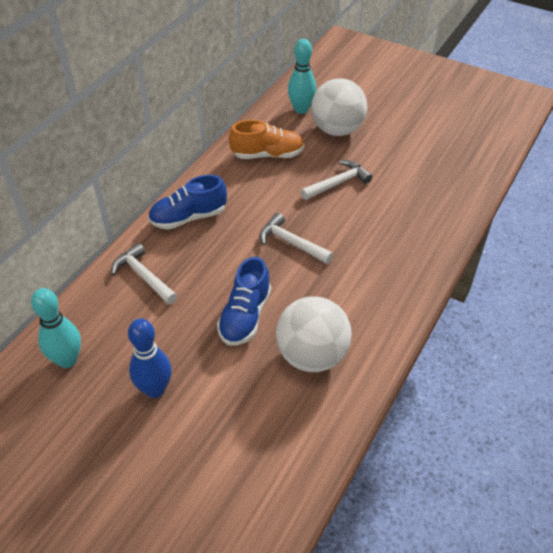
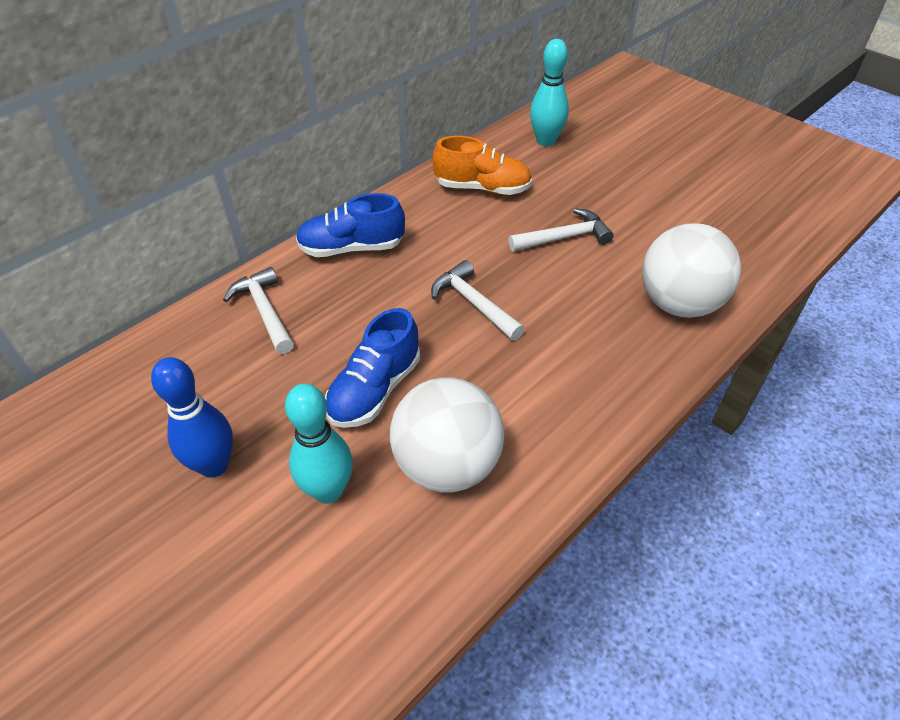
camera: 15 degrees right, 0 degrees up
turquoise bowling pin [31,288,81,368] -> turquoise bowling pin moved to [285,383,353,503]
white ball [311,78,367,136] -> white ball moved to [642,223,741,318]

